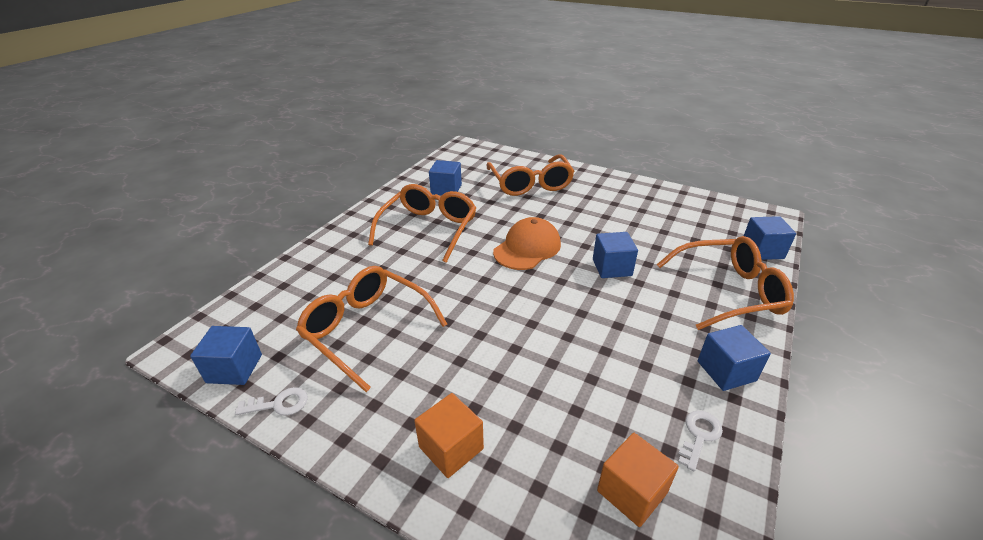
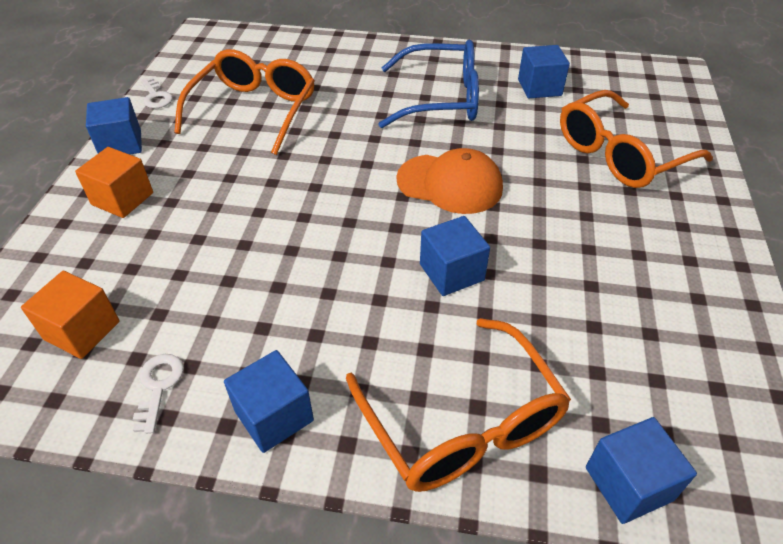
camera: 70 degrees right, 10 degrees up
blue cube [190,326,262,385] -> blue cube moved to [86,97,142,155]
orange glasses [368,184,476,263] -> blue glasses [378,40,479,128]
white key [678,411,723,471] -> white key turned 105 degrees counterclockwise [133,354,184,434]

